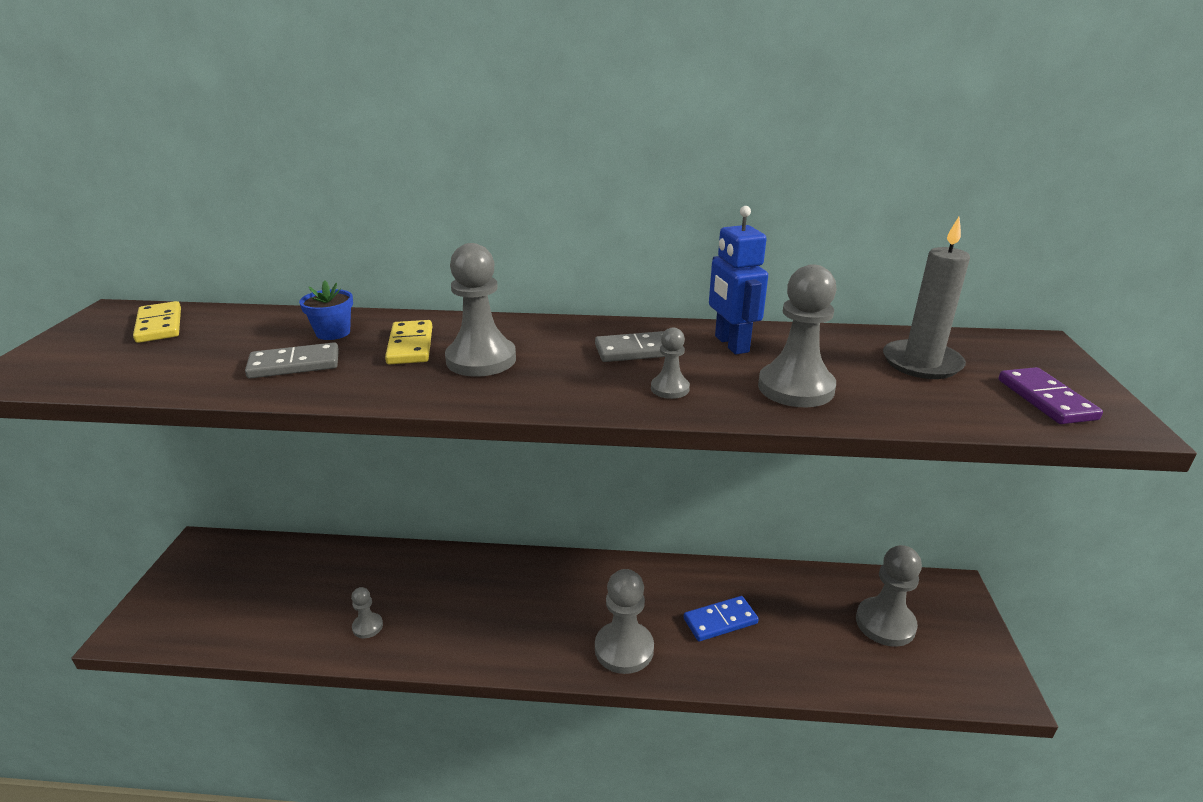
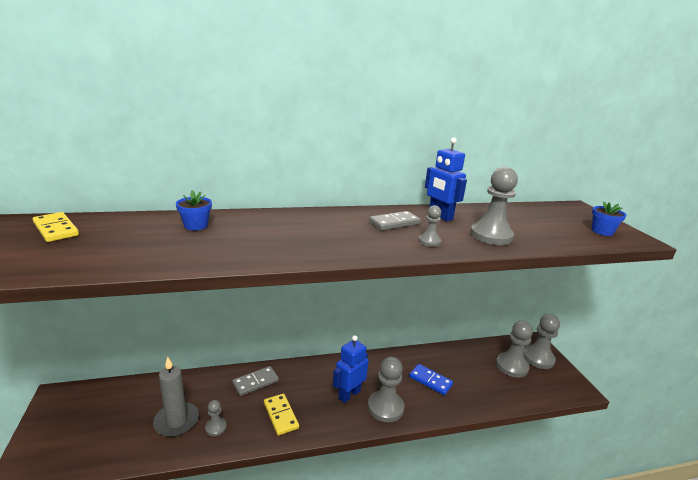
camera: 20 degrees left, 5 degrees down
grey domino [245,342,339,379] -> grey domino moved to [232,366,279,396]
yellow domino [385,320,432,364] -> yellow domino moved to [264,393,299,436]
grey pawn [445,243,516,377] -> grey pawn moved to [524,314,560,369]
blue domino [684,596,759,641] -> blue domino turned 75 degrees clockwise [409,364,453,395]
grey candle [883,217,970,379] -> grey candle moved to [153,357,199,437]
purple domino [998,367,1103,424] -> blue flower pot [592,201,626,236]
none -> blue robot [333,335,369,403]

